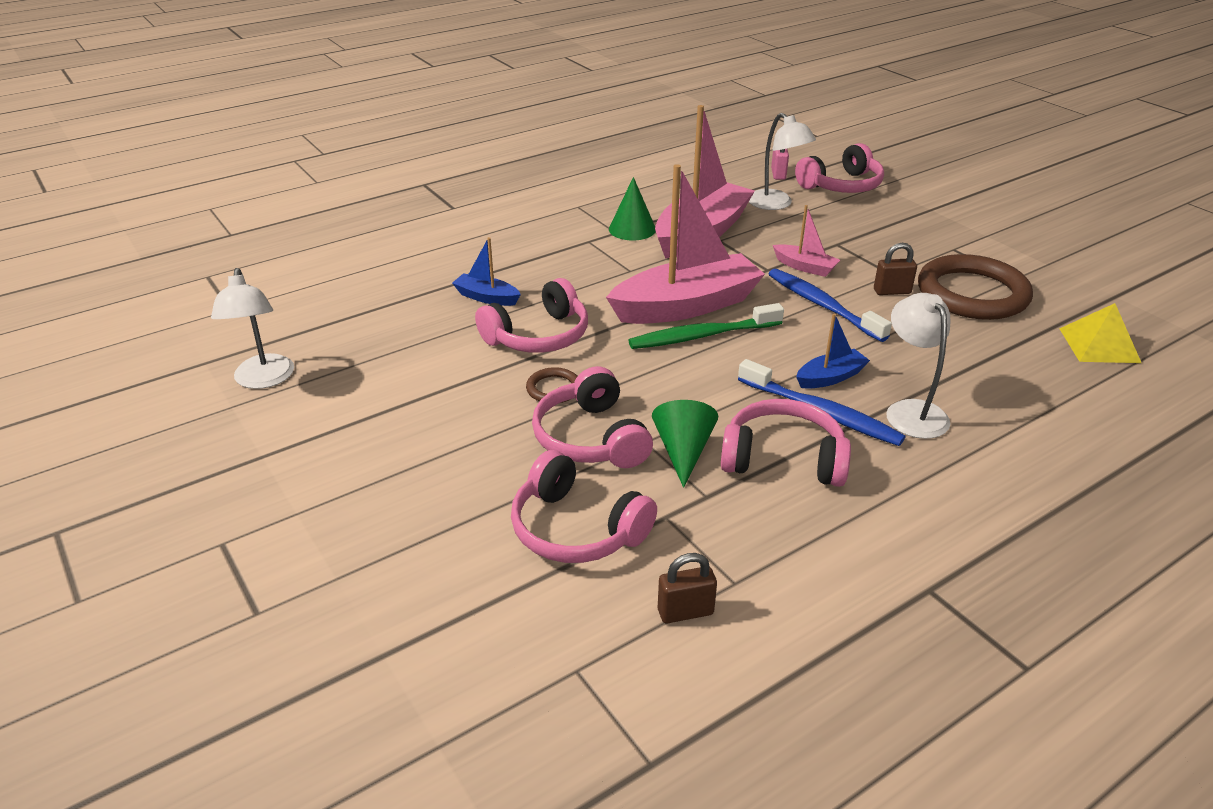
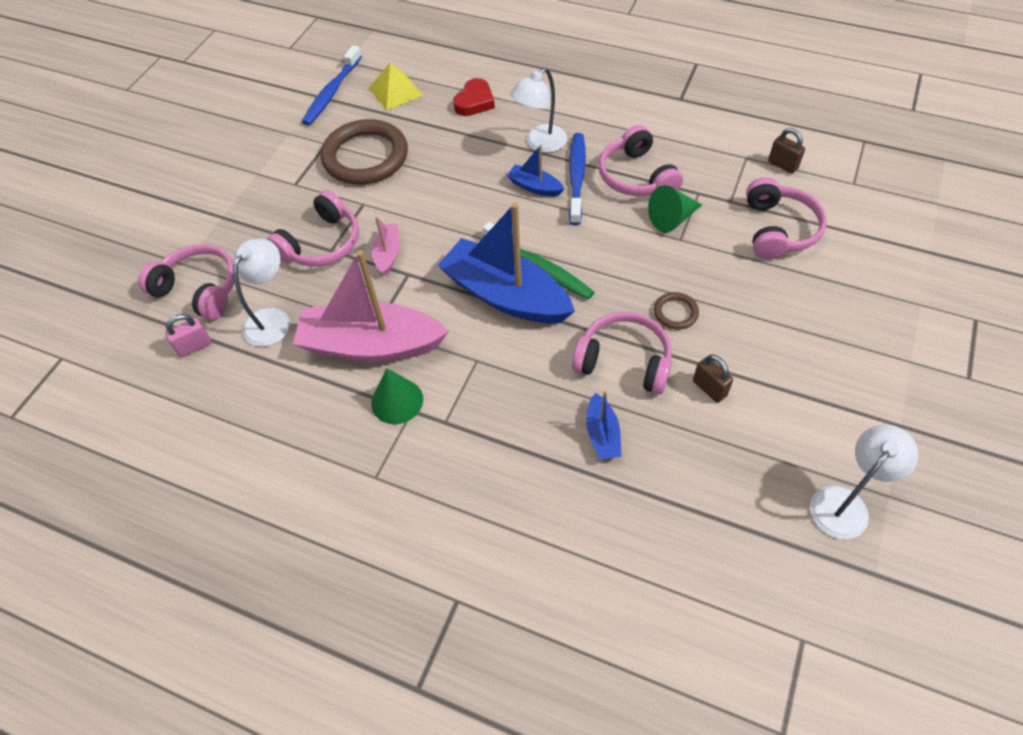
camera: 120 degrees left, 20 degrees up
pink headphones [532,366,653,468] -> pink headphones moved to [267,190,359,267]
pink boat [606,164,765,324] -> blue boat [437,203,575,323]
blue toothbrush [769,269,892,342] -> blue toothbrush moved to [302,45,362,126]
brown padlock [874,243,917,295] -> brown padlock moved to [693,354,733,403]
none -> red heart [453,78,495,116]

